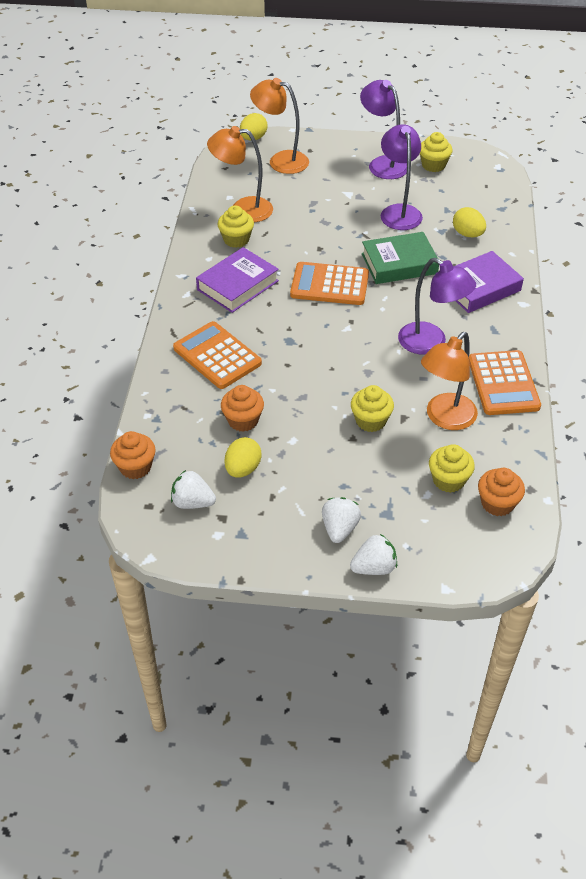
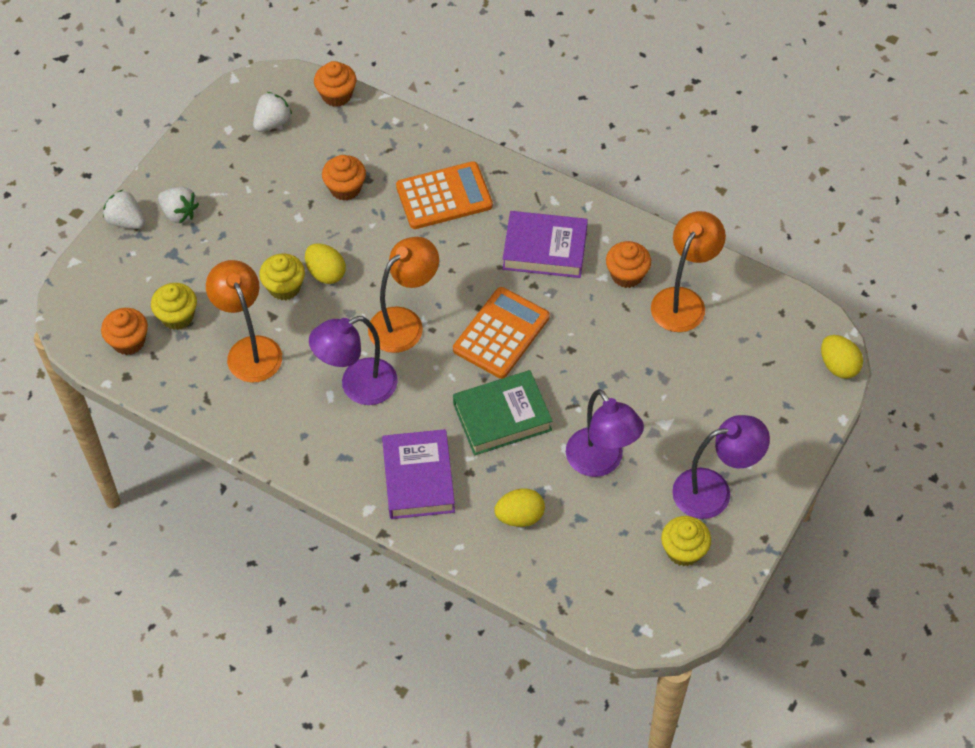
camera: 115 degrees right, 10 degrees up
purple book [196,247,279,313] -> purple book turned 60 degrees counterclockwise [503,211,588,278]
yellow cupcake [217,205,254,248] -> orange cupcake [606,241,651,288]
yellow egg [225,437,262,478] -> yellow egg moved to [305,243,346,284]
orange lamp [250,78,309,174] -> orange lamp moved to [368,237,439,353]
white strawberry [350,534,397,575] -> white strawberry turned 120 degrees clockwise [103,190,145,229]
green book [362,232,439,284] -> green book turned 60 degrees clockwise [453,370,553,456]
purple lamp [381,124,423,230] -> purple lamp turned 45 degrees clockwise [566,389,644,477]
orange calculator [469,350,541,415] -> none

